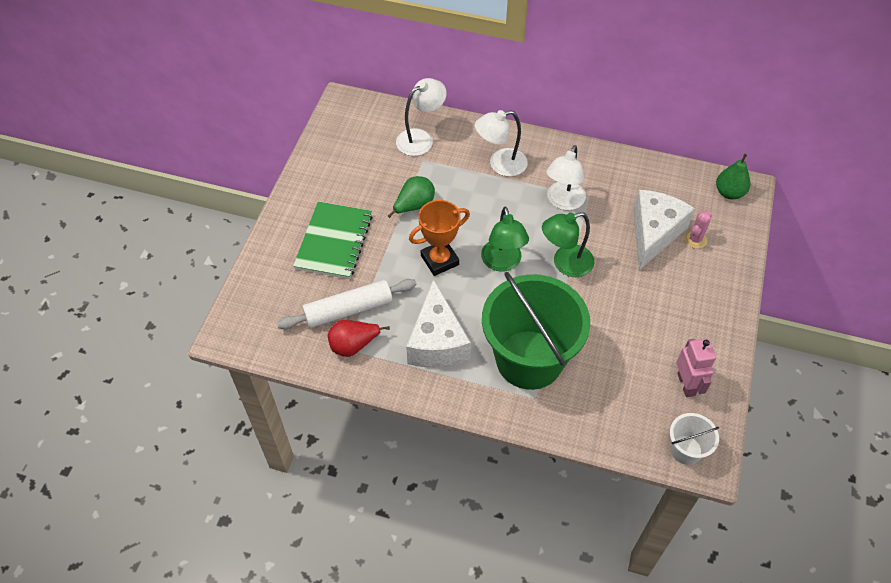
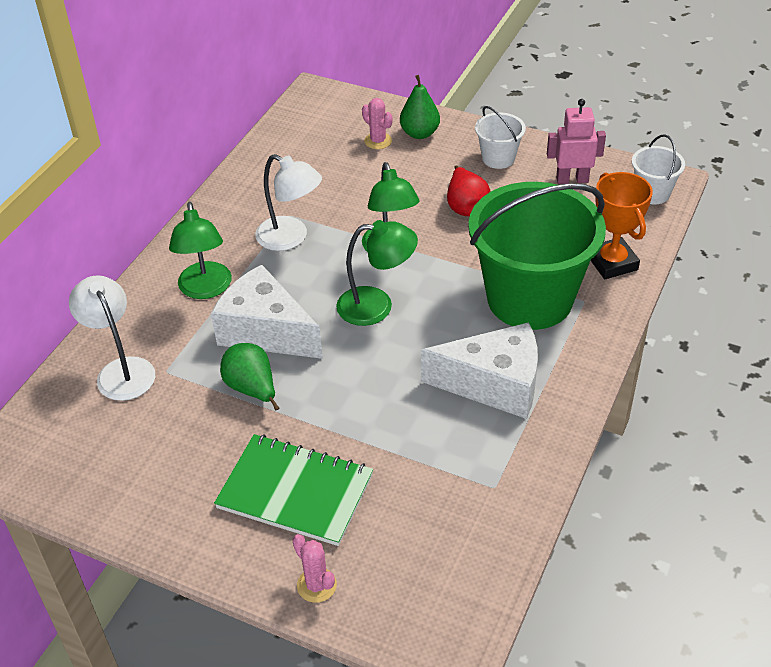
camera: 80 degrees left, 10 degrees down
white rolling pin [277,279,417,329] -> none
red pear [328,320,390,357] -> red pear moved to [447,165,490,216]
orange trophy [409,200,470,276] -> orange trophy moved to [591,172,653,279]
white lamp [475,110,528,177] -> green lamp [169,202,232,299]
white cheese [633,190,695,270] -> white cheese moved to [211,265,323,359]
green pear [716,154,750,199] -> green pear moved to [400,75,440,139]
none -> pink cactus [292,534,337,603]
none -> white bucket [475,106,526,169]

